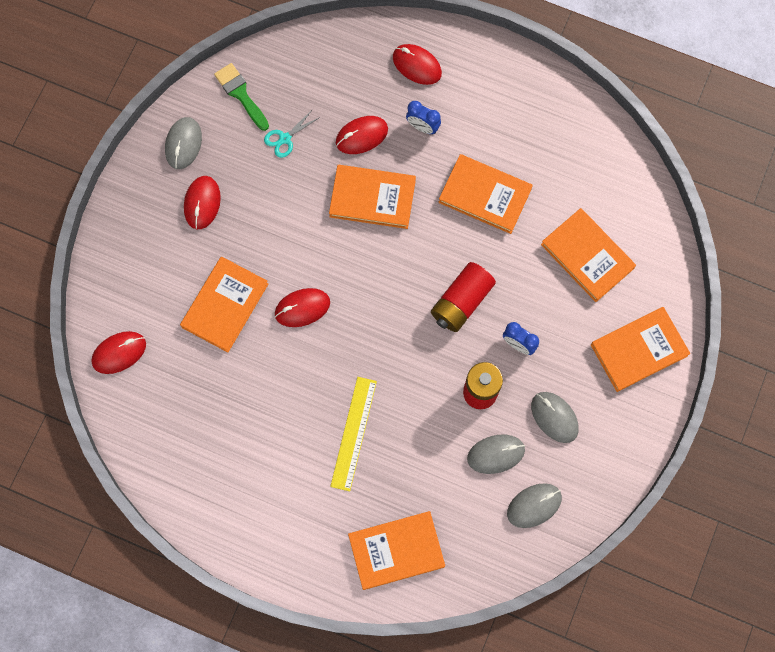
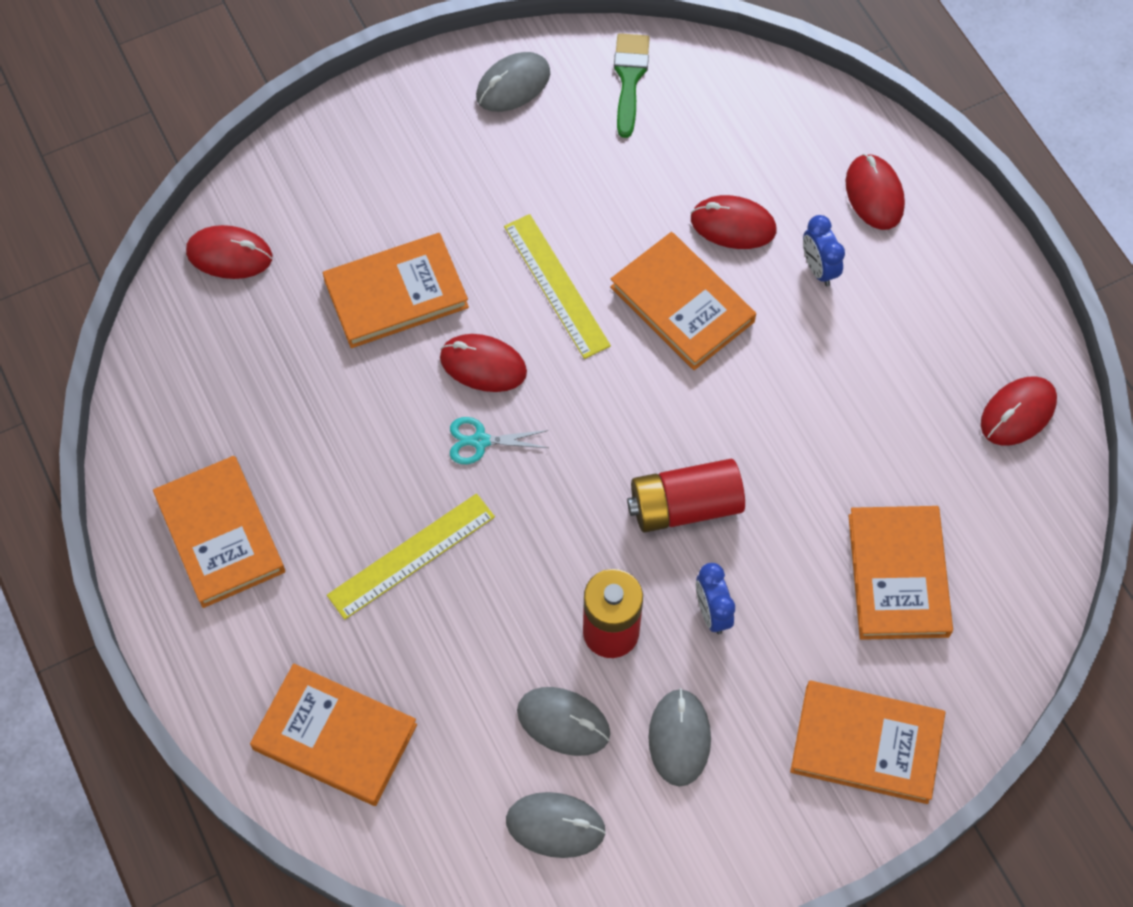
camera: 40 degrees right, 10 degrees down
red mouse [184,176,221,229] -> red mouse moved to [981,376,1057,446]
turquoise scissors [264,109,320,158] -> turquoise scissors moved to [450,417,548,464]
orange book [438,154,533,234] -> orange book moved to [153,456,285,608]
none -> yellow ruler [504,214,611,359]

